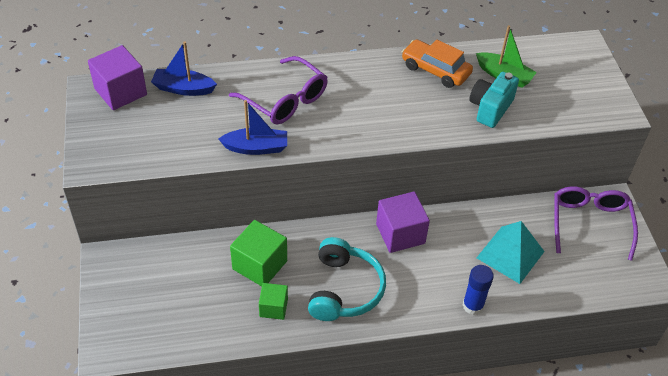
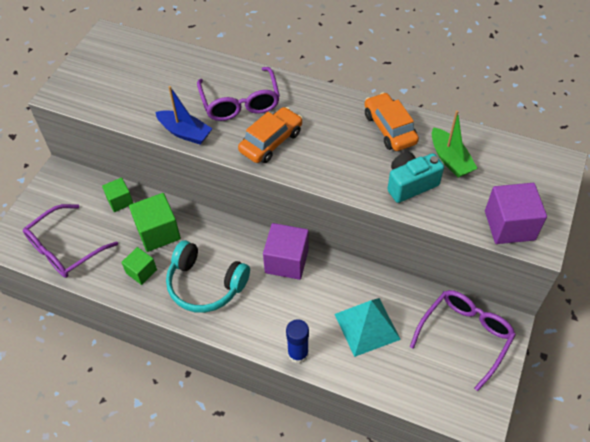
camera: 35 degrees right, 5 degrees up
purple cube [88,45,147,110] -> purple cube moved to [485,183,547,244]
blue boat [151,41,217,96] -> none
turquoise headphones [308,237,386,321] -> turquoise headphones turned 75 degrees clockwise [166,240,250,313]
none -> purple glasses [23,204,118,278]
none -> green cube [102,178,133,212]
none -> orange car [238,107,303,163]

